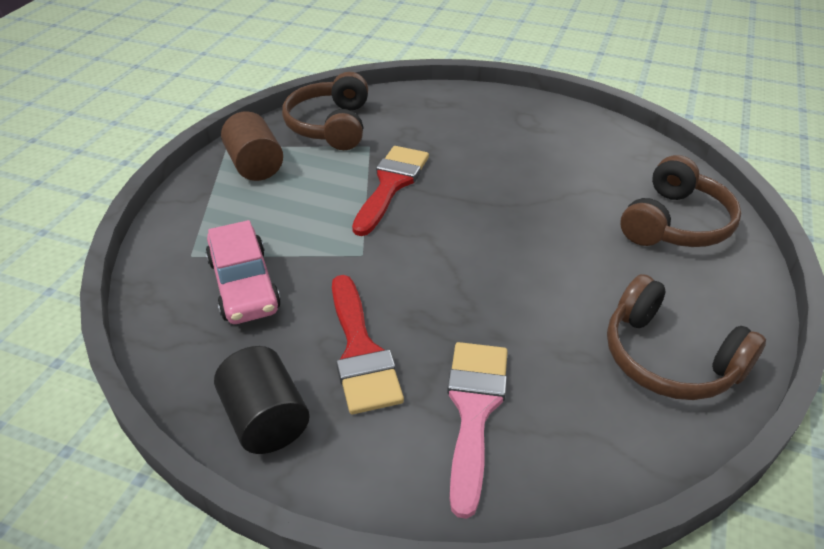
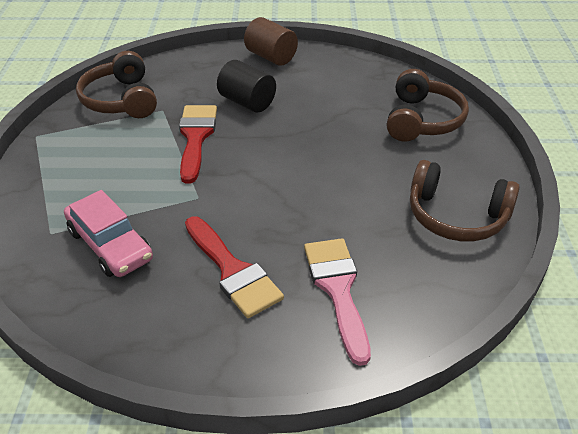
camera: 20 degrees left, 0 degrees up
black cylinder [214,346,310,454] -> black cylinder moved to [217,60,276,112]
brown cylinder [221,111,283,181] -> brown cylinder moved to [244,17,298,66]

